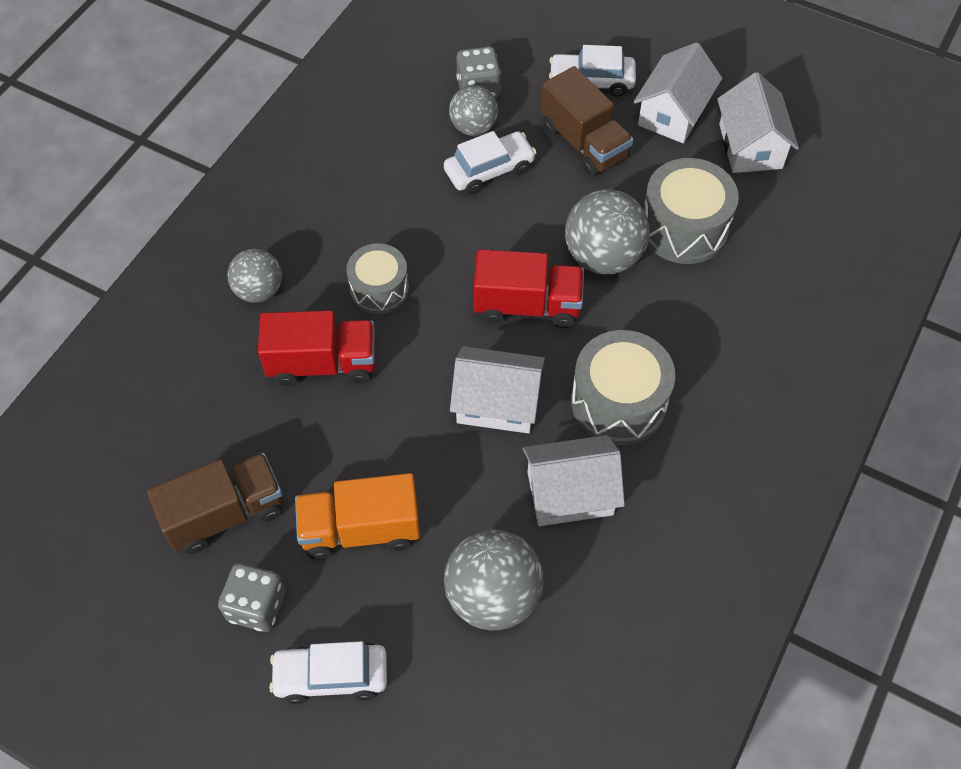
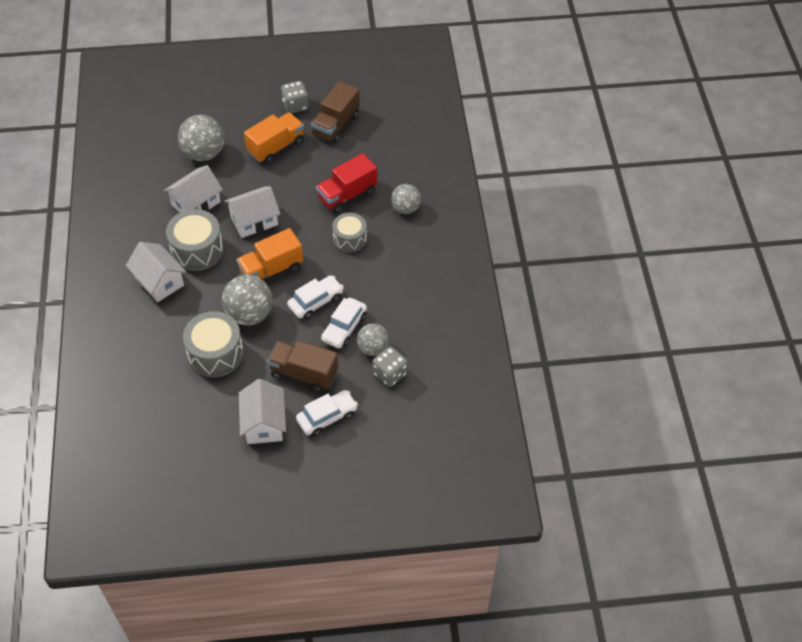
camera: 145 degrees right, 5 degrees down
white car [269,641,387,704] -> white car moved to [287,275,344,320]
red truck [474,249,584,328] -> orange truck [237,228,303,281]
white house [717,72,799,173] -> white house moved to [126,242,186,302]

